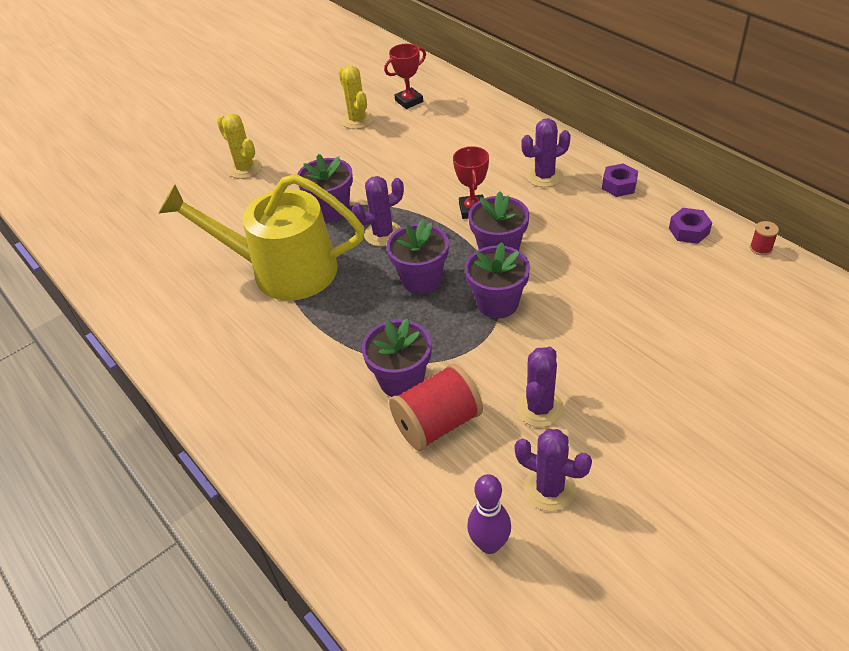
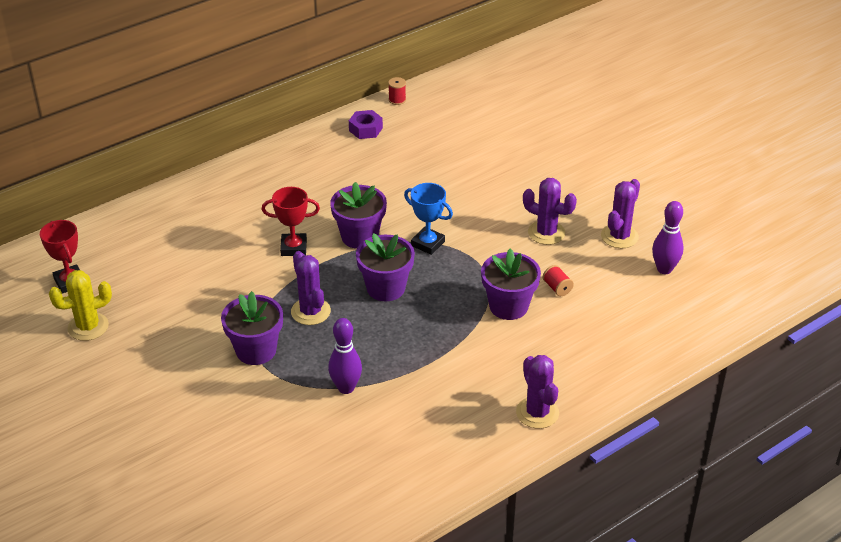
camera: 90 degrees left, 5 degrees down
yellow watering can [158,174,365,301] -> purple bowling pin [328,318,362,394]
yellow cactus [217,114,262,179] -> none
red spool [389,364,483,451] -> red spool [542,265,574,296], size x0.43
purple flower pot [465,242,530,319] -> blue trophy [404,183,453,255]
purple cactus [521,119,571,187] -> purple cactus moved to [516,355,559,429]
purple nut [602,163,638,197] -> none

